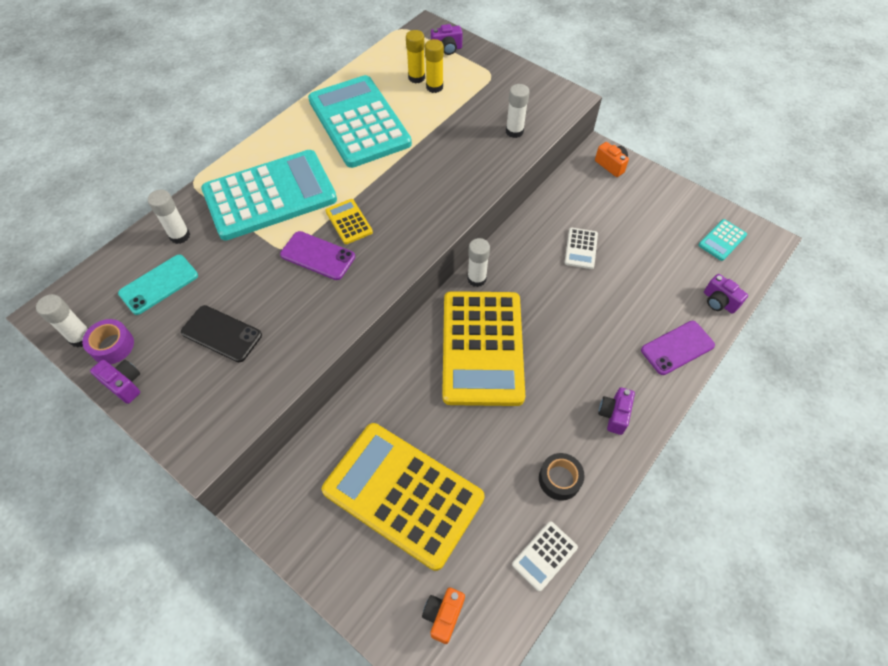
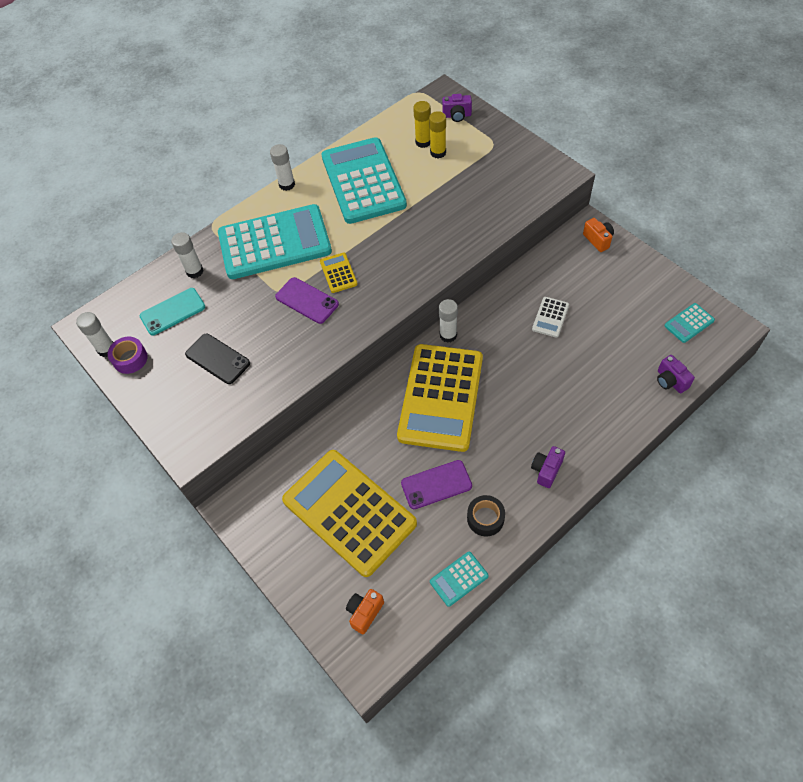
camera: 15 degrees right, 0 degrees up
purple camera [90,360,141,404] -> none
white glue stick [506,84,530,138] -> white glue stick moved to [270,144,295,191]
white calculator [512,521,578,592] -> turquoise calculator [430,552,489,607]
purple phone [641,321,715,375] -> purple phone moved to [401,460,472,509]

